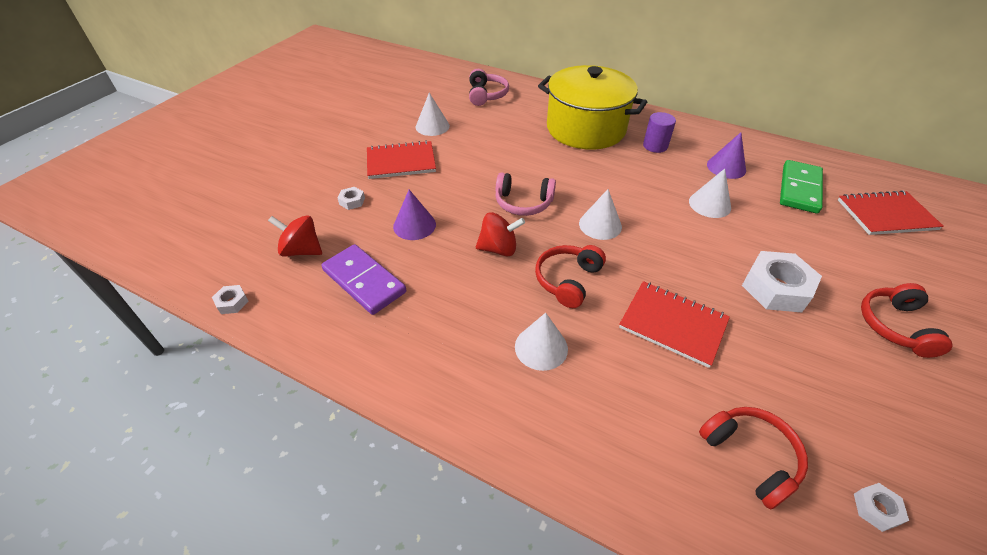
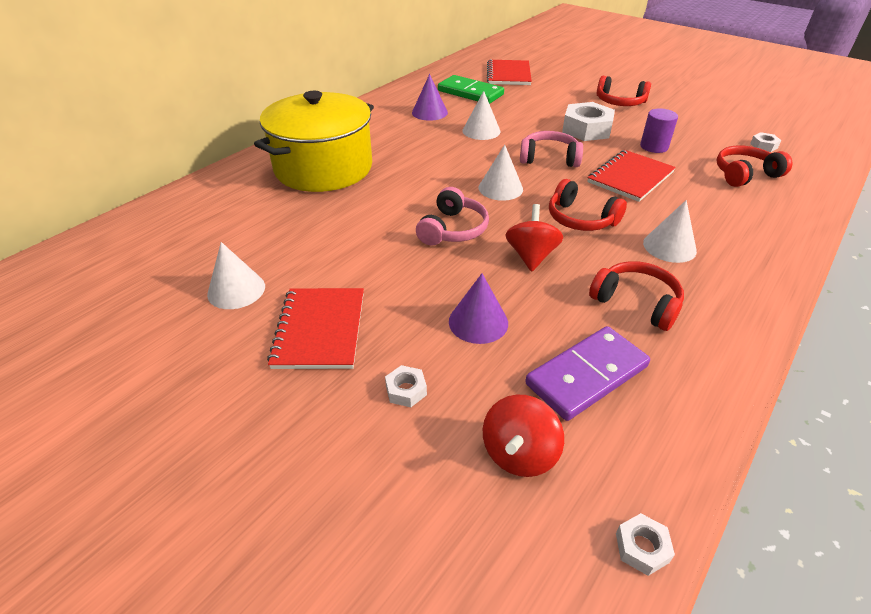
camera: 80 degrees left, 5 degrees down
pink headphones [469,69,509,106] -> pink headphones moved to [520,131,583,167]
purple cylinder [643,112,676,153] -> purple cylinder moved to [640,108,678,153]
none -> red headphones [589,261,684,331]

